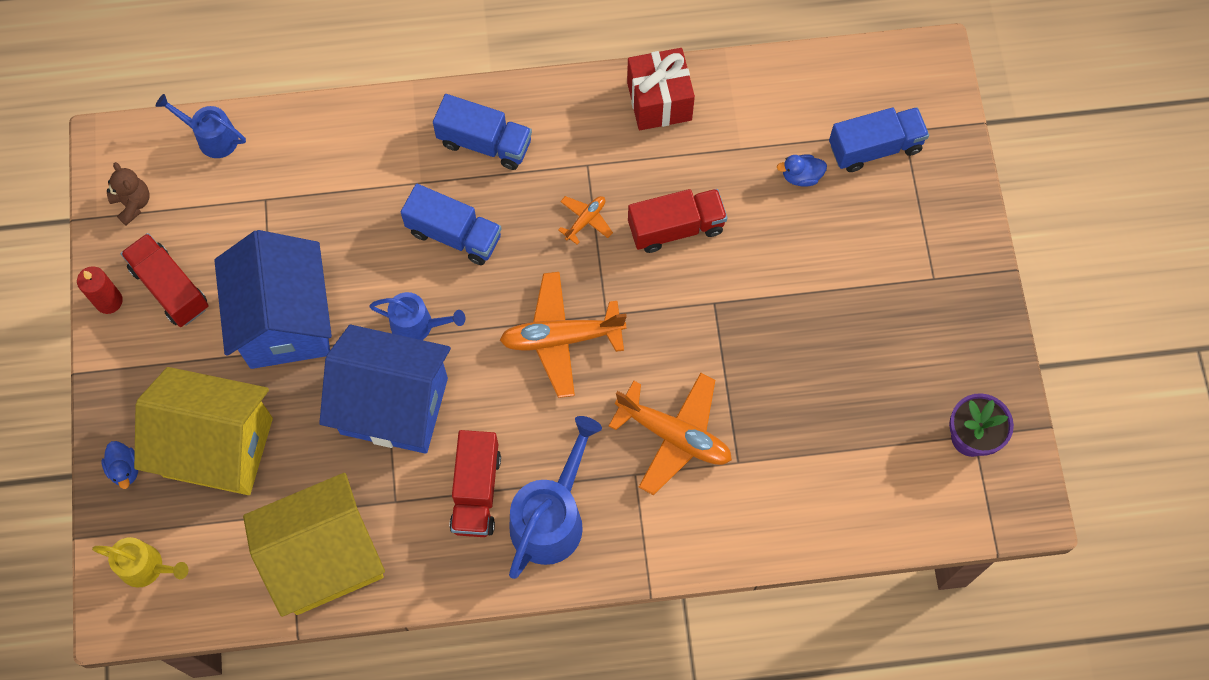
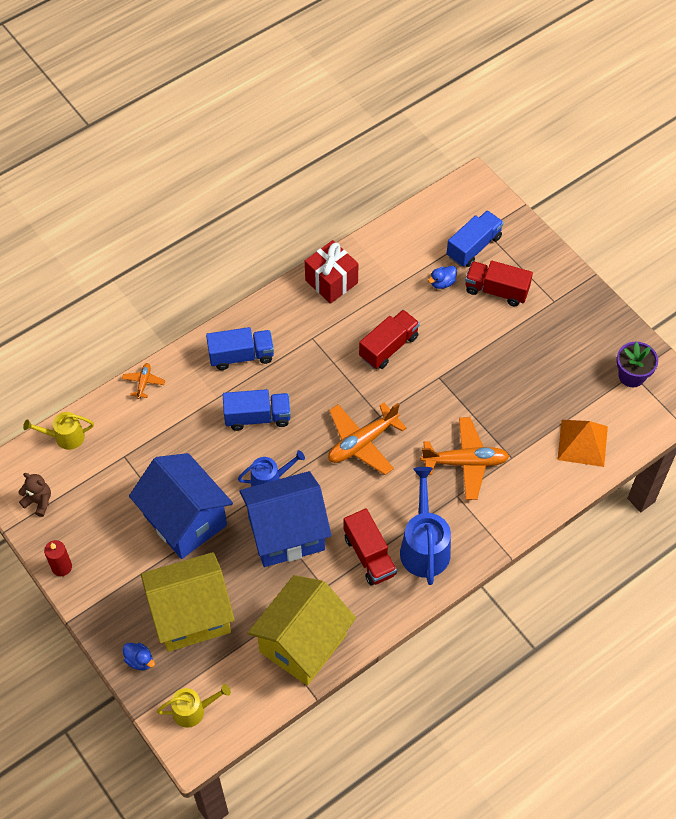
camera: 30 degrees left, 10 degrees down
red truck [121,233,208,327] -> red truck moved to [465,261,533,306]
blue watering can [155,94,246,158] -> yellow watering can [23,412,94,450]
orange plane [558,196,613,245] -> orange plane moved to [122,363,165,399]
none -> orange pyramid [557,420,608,467]

